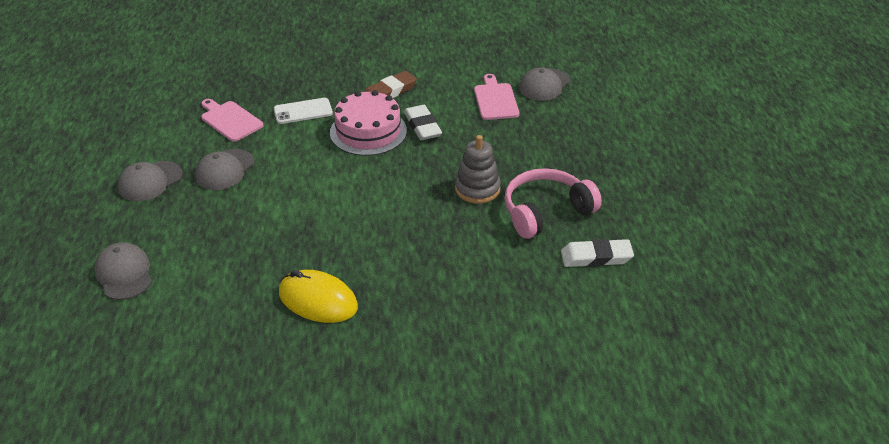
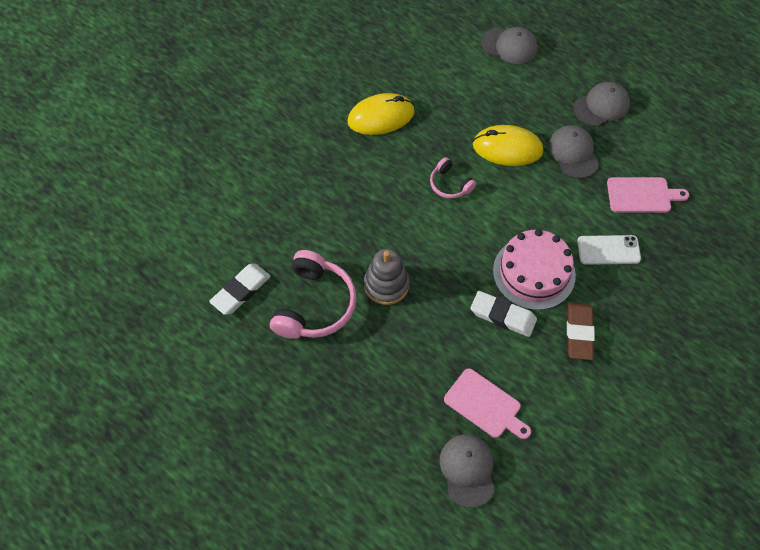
camera: 135 degrees right, 20 degrees up
grey cap [118,161,183,201] -> grey cap turned 60 degrees clockwise [573,82,630,126]
white phone [274,98,333,124] -> white phone turned 60 degrees clockwise [577,235,641,265]
none -> pink headphones [430,157,476,199]
none -> yellow mouse [473,125,543,166]

